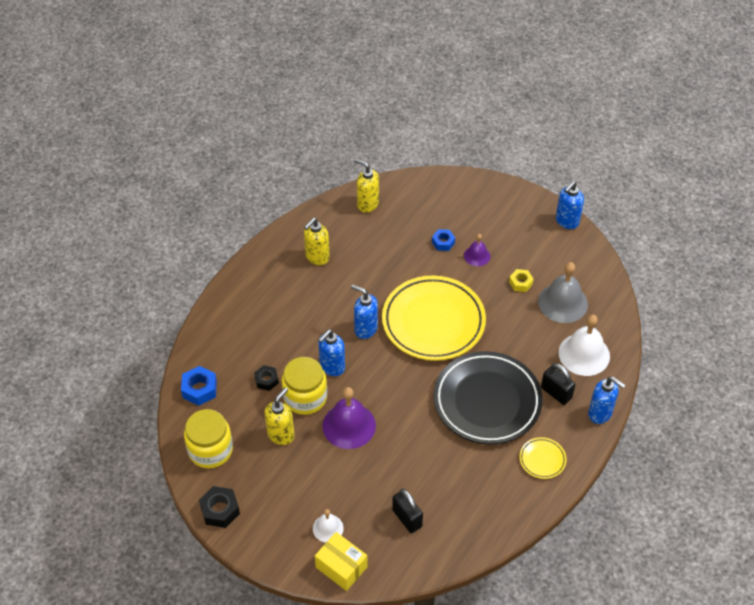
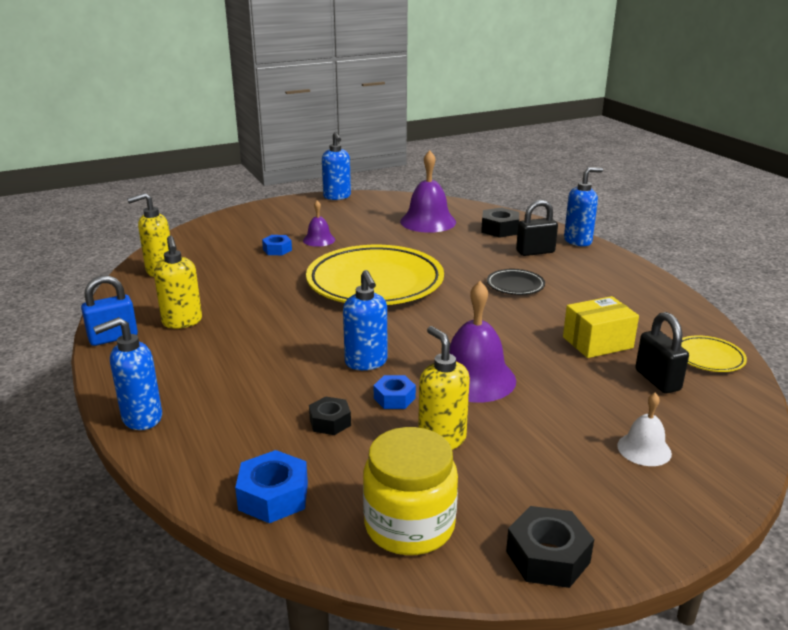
camera: 60 degrees left, 25 degrees down
yellow jar [281,357,327,415] -> blue nut [374,375,416,409]
yellow box [315,532,368,591] -> yellow box moved to [563,296,639,358]
blue soap dispenser [351,285,378,339] -> blue soap dispenser moved to [93,317,162,430]
black padlock [392,489,423,533] -> black padlock turned 75 degrees clockwise [635,312,689,394]
black plate [434,351,543,445] -> black plate [487,269,545,295], size x0.42
yellow nut [509,269,534,292] -> none
yellow plate [519,437,567,479] -> yellow plate moved to [681,335,747,372]
grey bell [538,262,588,323] -> purple bell [400,150,456,233]
white bell [558,315,610,376] -> black nut [481,207,519,238]
none -> blue padlock [81,275,138,346]

